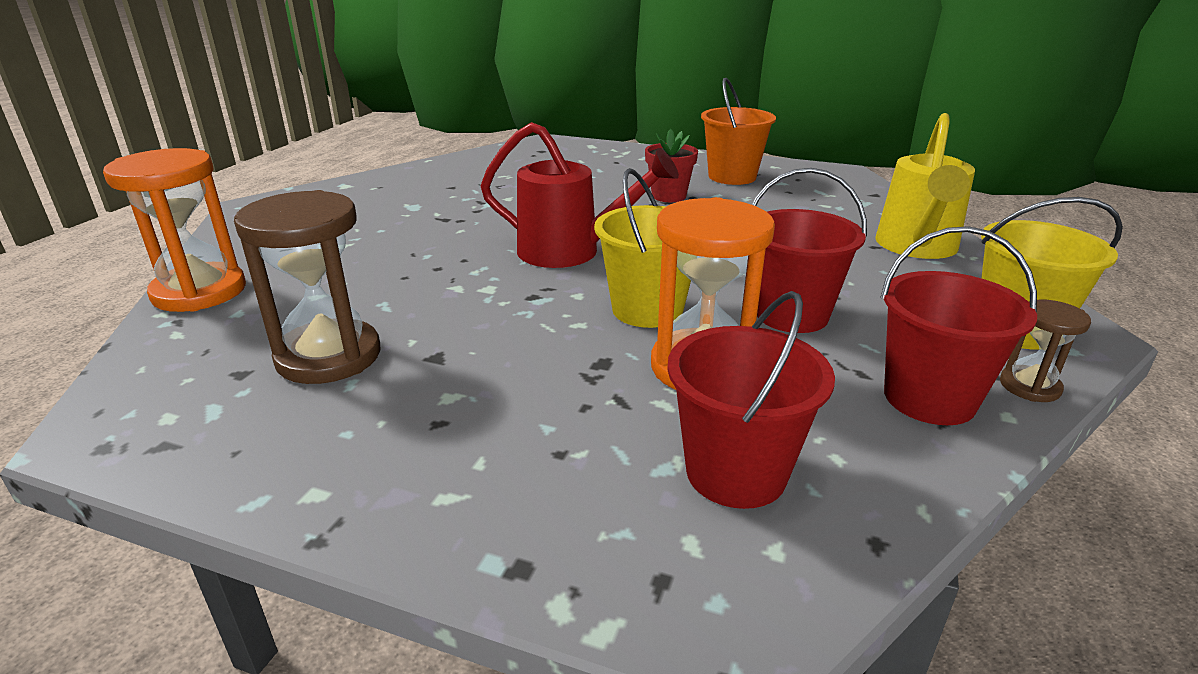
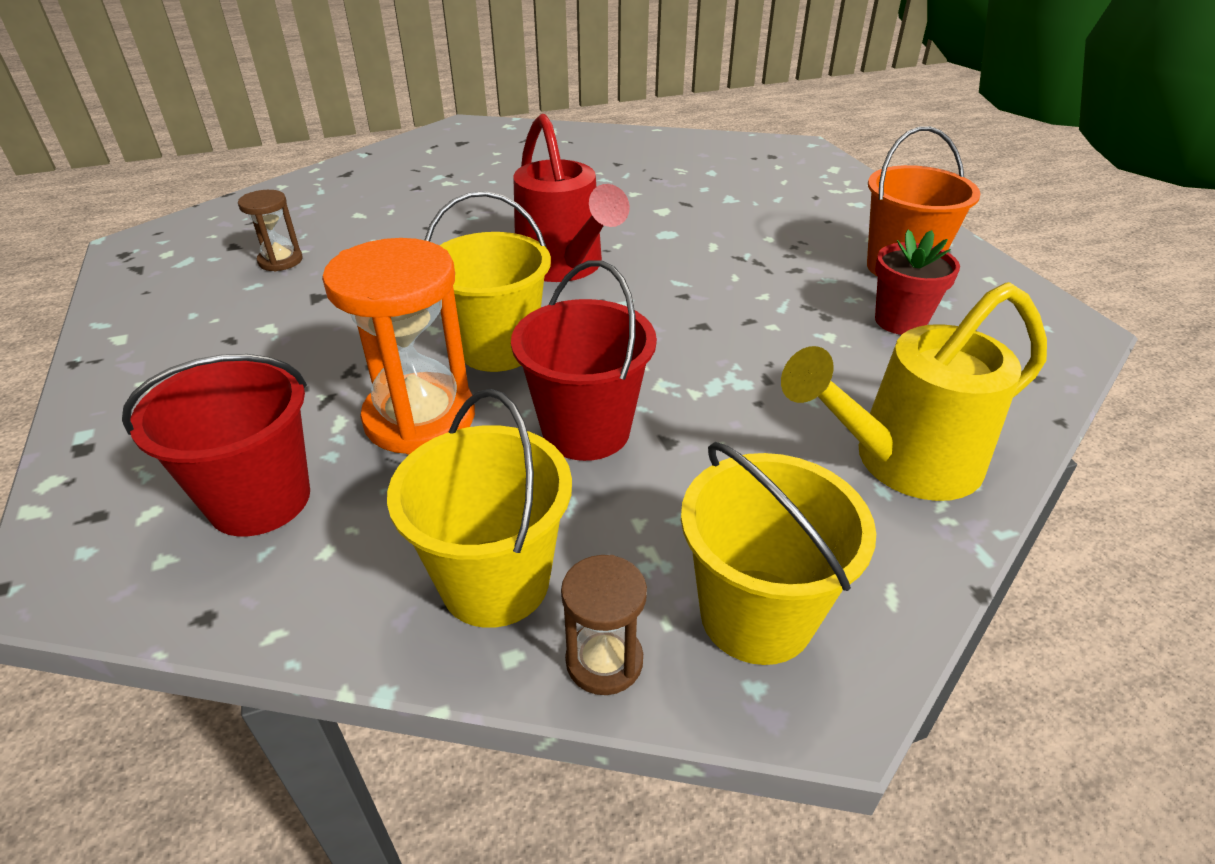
camera: 50 degrees right, 10 degrees up
orange hourglass [103,148,246,312] -> none
brown hourglass [234,190,381,384] -> brown hourglass [238,190,303,271], size x0.51
red flower pot [645,129,698,202] -> red flower pot moved to [875,230,960,335]
red bucket [880,226,1037,425] -> yellow bucket [387,389,572,628]

